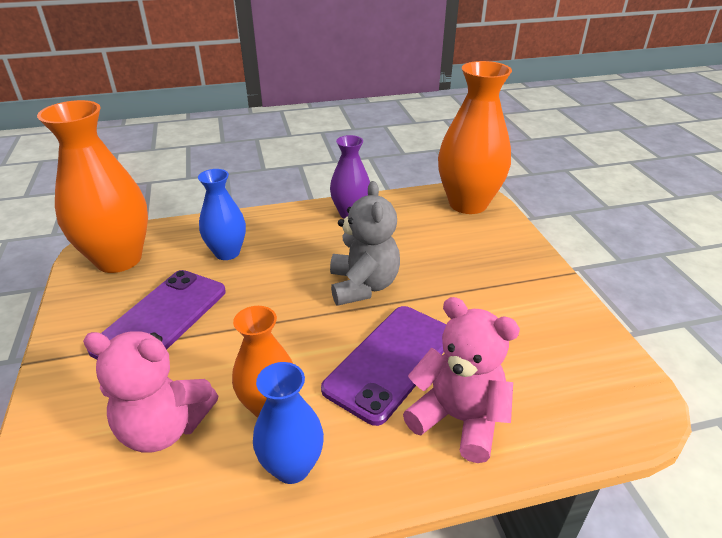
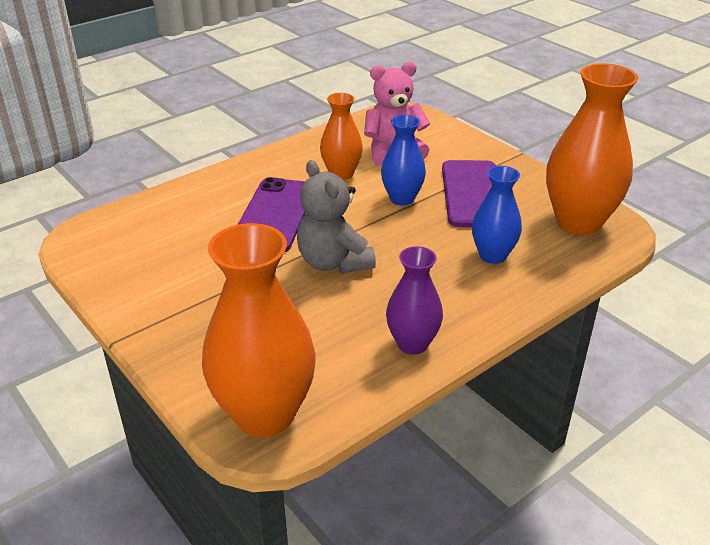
camera: 155 degrees right, 0 degrees up
blue vase [253,362,324,484] -> blue vase moved to [381,115,426,206]
pink teddy bear [403,297,520,463] -> none

